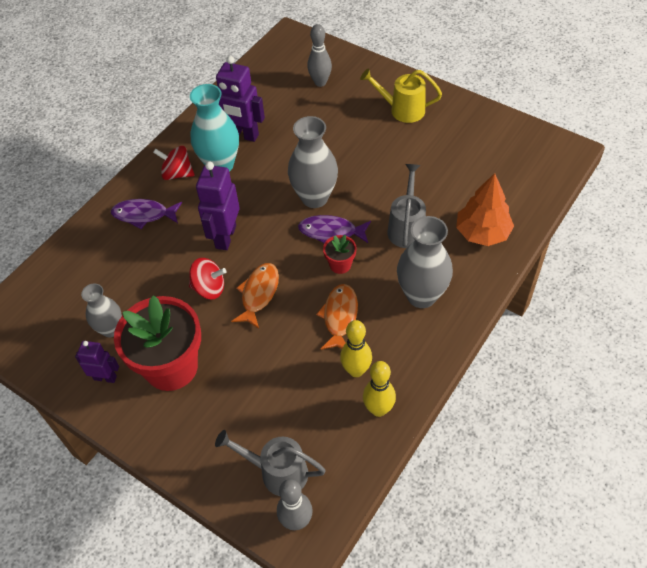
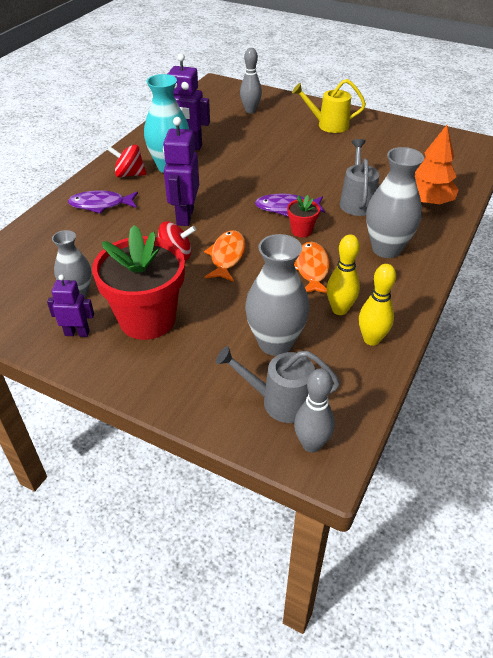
camera: 10 degrees left, 10 degrees down
grey vase [288,116,338,208] -> grey vase moved to [245,234,309,356]

